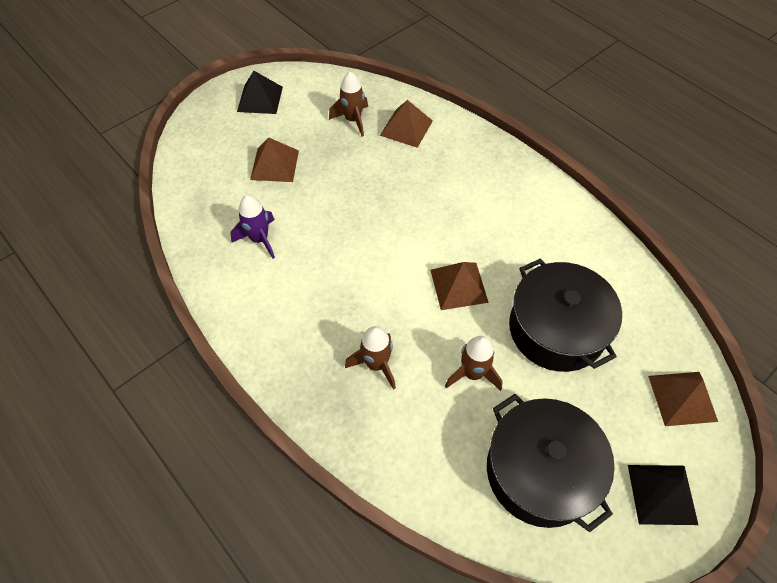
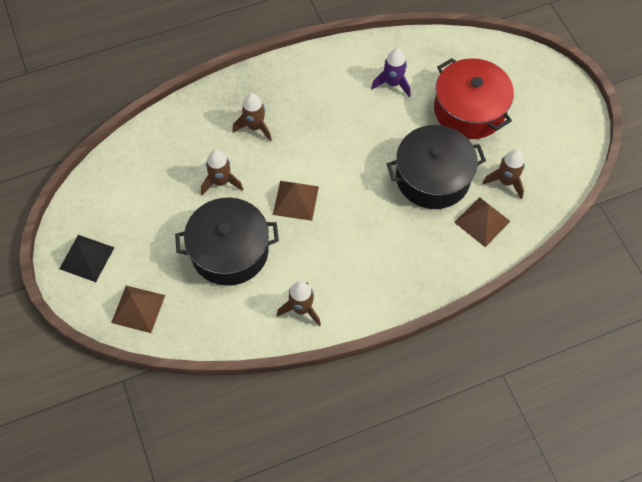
camera: 110 degrees right, 5 degrees up
black pyramid [237,71,283,114] -> none
brown pyramid [250,138,299,182] -> red pot [434,58,514,139]
black pot [487,394,615,532] -> black pot moved to [387,125,486,209]
none -> brown rocket [277,281,321,326]

